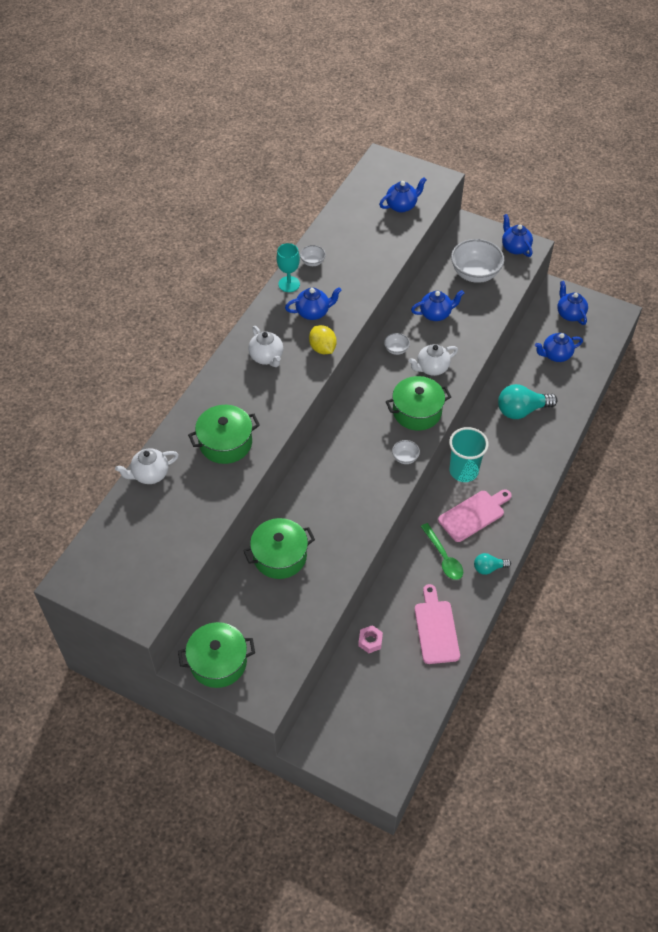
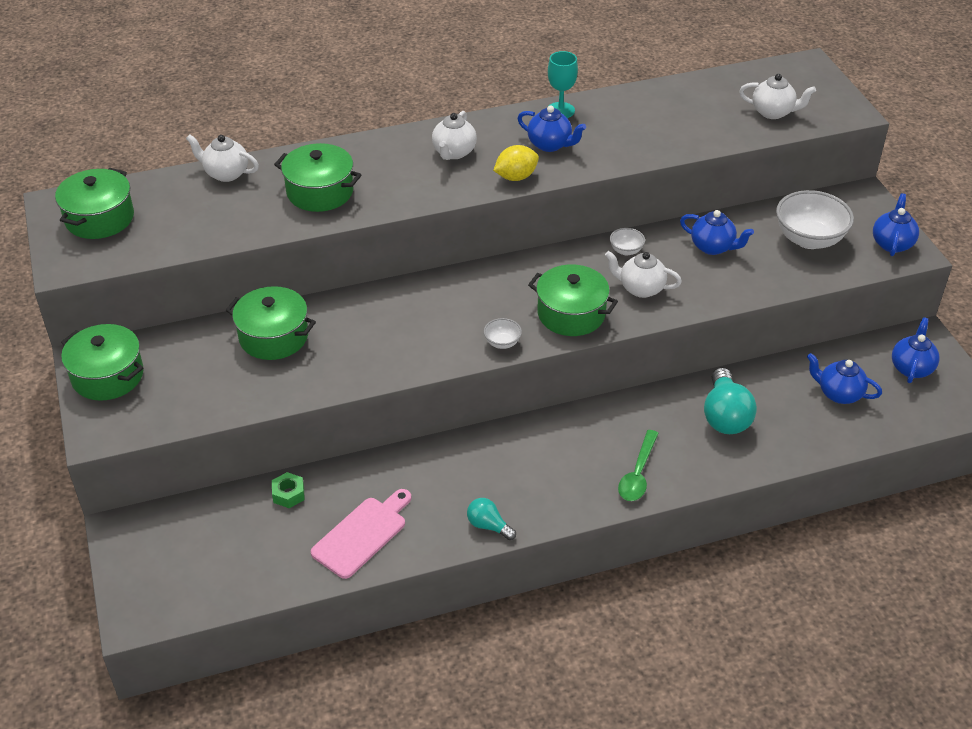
camera: 45 degrees right, 10 degrees down
white bowl [300,245,326,266] -> none
yellow lemon [309,325,337,354] -> yellow lemon turned 45 degrees clockwise [493,145,539,181]
pink nut [358,625,383,653] -> green nut [272,472,305,508]
blue teapot [379,177,427,213] -> white teapot [739,74,816,119]
green spoon [421,523,463,580] -> green spoon moved to [618,430,659,501]
pink cutting board [438,489,512,542] -> none
turquoise cup [449,427,489,482] -> none
turquoise light bulb [498,384,557,419] -> turquoise light bulb turned 120 degrees counterclockwise [704,368,757,434]
none -> green pot [55,168,134,239]

